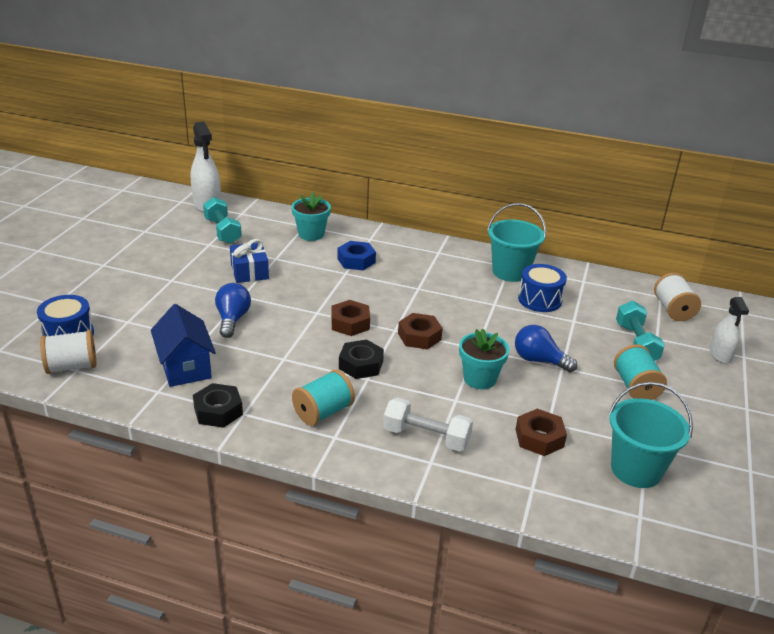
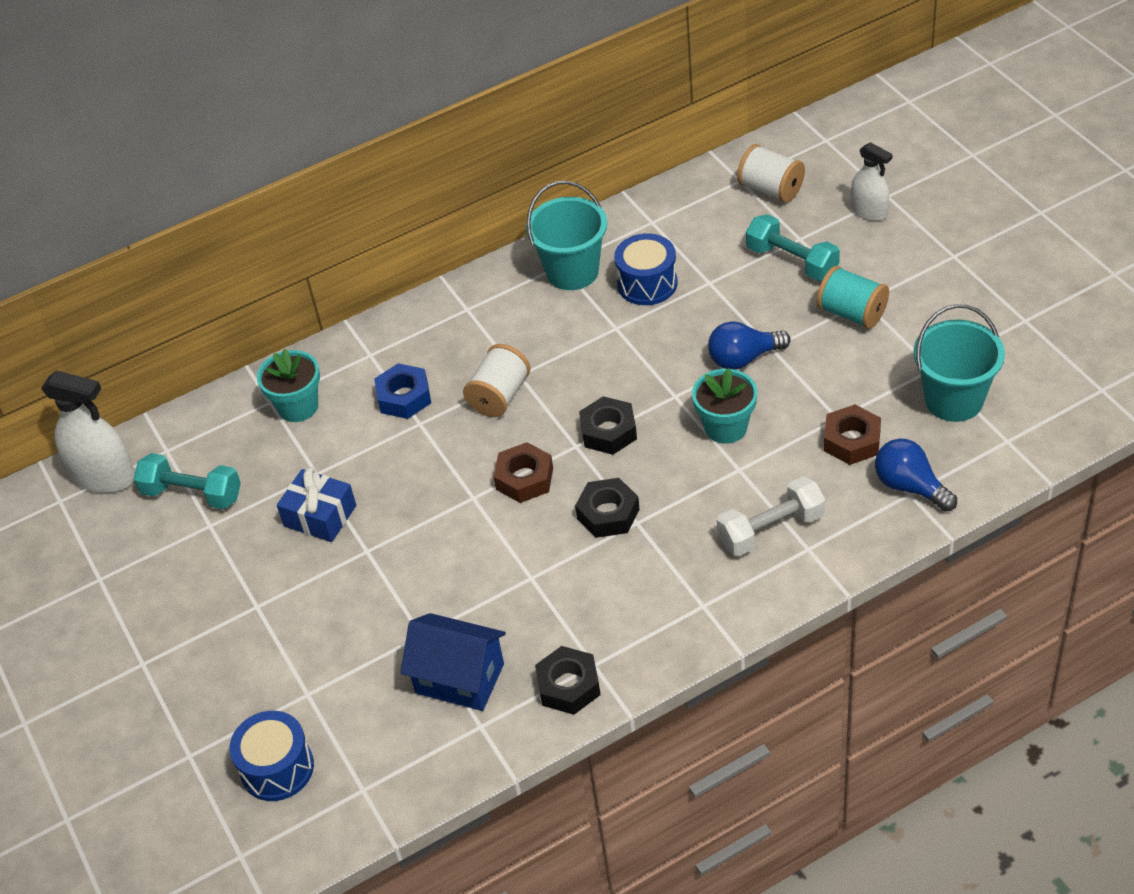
camera: 40 degrees left, 15 degrees up
white spool [40,330,96,374] -> white spool moved to [463,344,531,417]
blue light bulb [215,283,251,338] -> blue light bulb moved to [875,439,957,512]
turquoise spool [292,370,355,426] -> none
brown nut [398,313,443,349] -> black nut [579,396,637,455]

